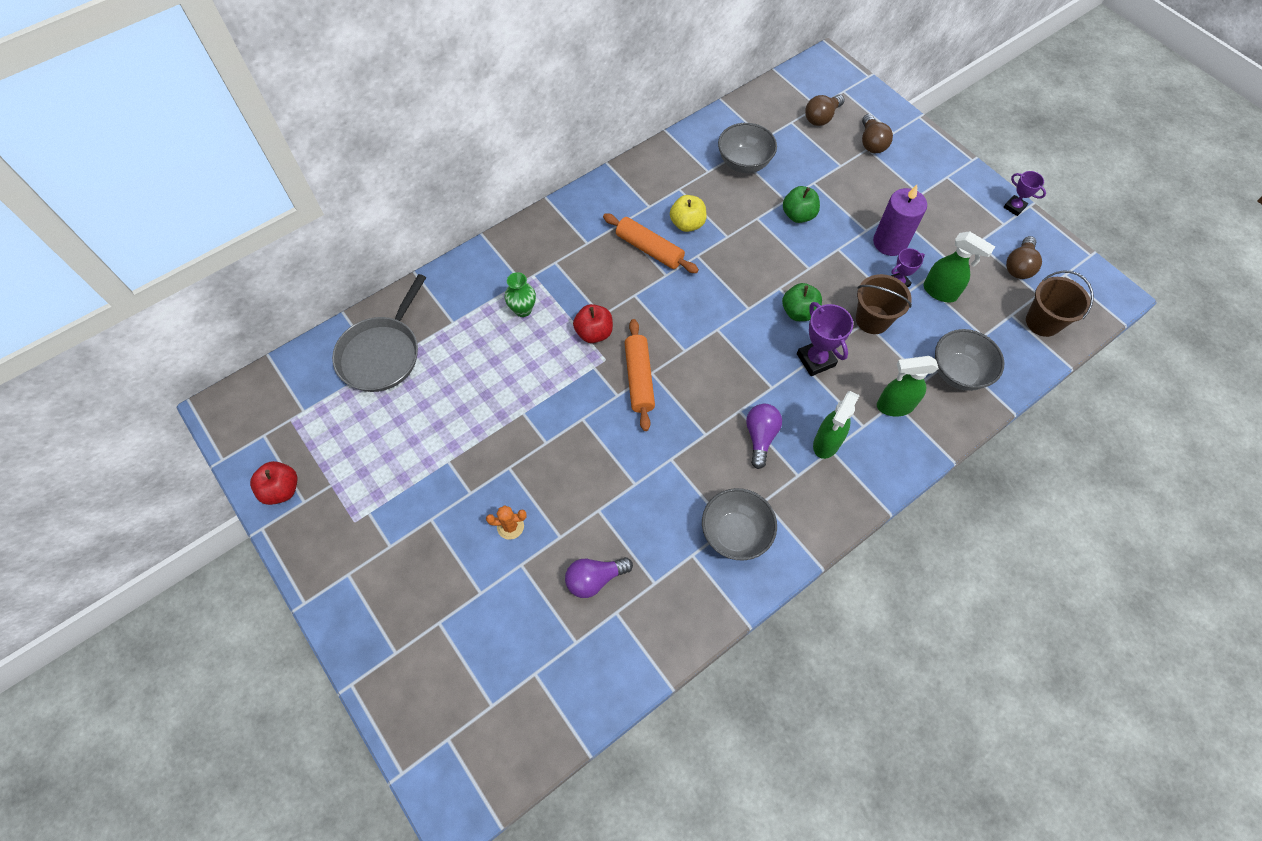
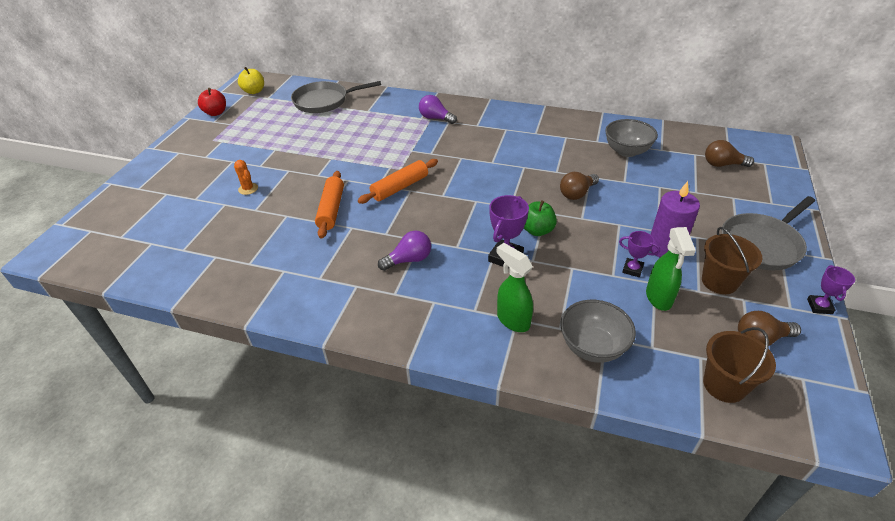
camera: 55 degrees right, 20 degrees down
green vase [504,272,536,317] -> none
purple light bulb [565,557,633,598] -> purple light bulb moved to [419,95,457,124]
red apple [573,304,613,343] -> none
orange rolling pin [603,213,699,273] -> orange rolling pin moved to [315,171,344,239]
yellow apple [670,195,707,232] -> yellow apple moved to [238,67,264,94]
grey bowl [702,488,777,561] -> none
green apple [783,186,820,223] -> none
green spray bottle [813,391,860,459] -> none
brown bucket [856,274,912,334] -> brown bucket moved to [702,227,763,294]
brown light bulb [862,114,893,153] -> brown light bulb moved to [560,172,599,200]
none -> grey pan [722,196,815,270]

